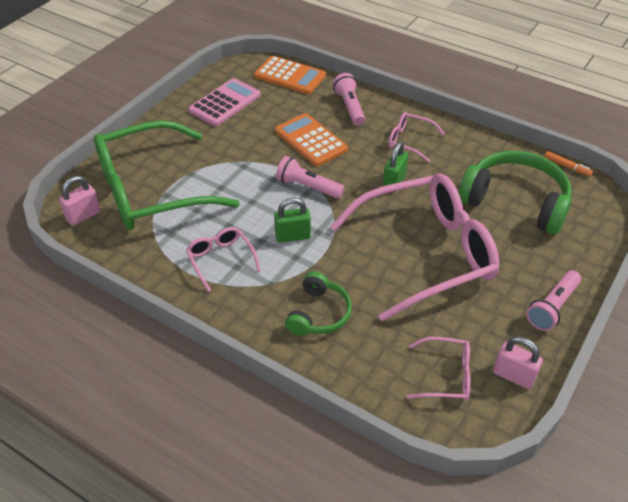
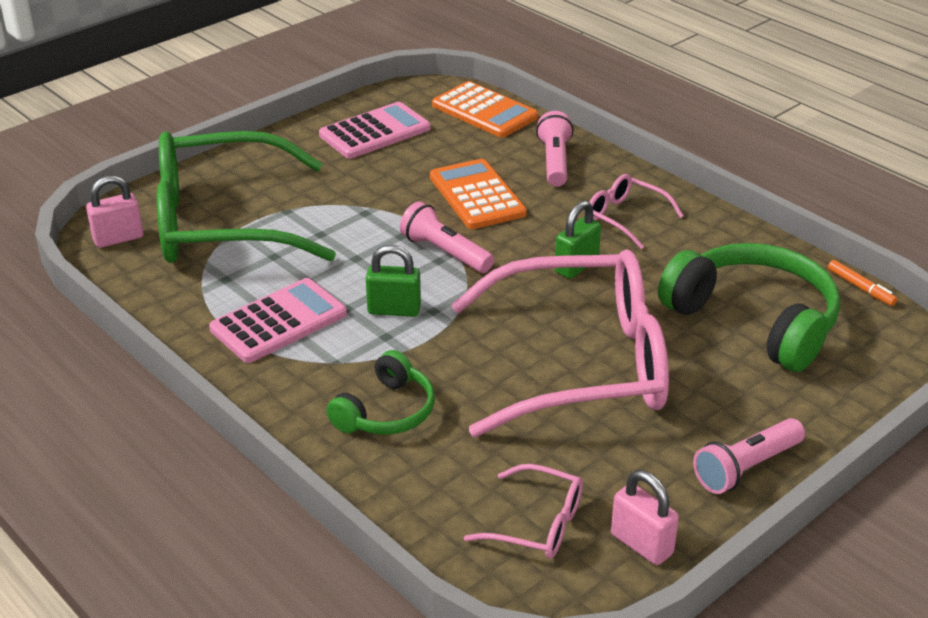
camera: 15 degrees right, 10 degrees down
pink glasses [186,227,261,292] -> pink calculator [209,278,347,363]

